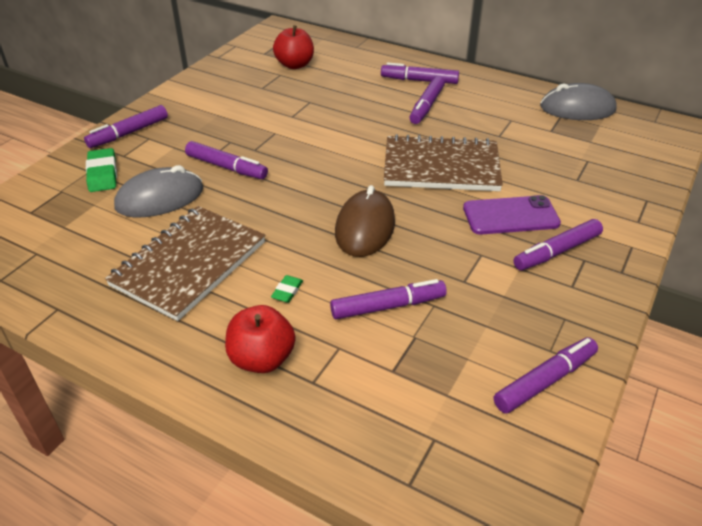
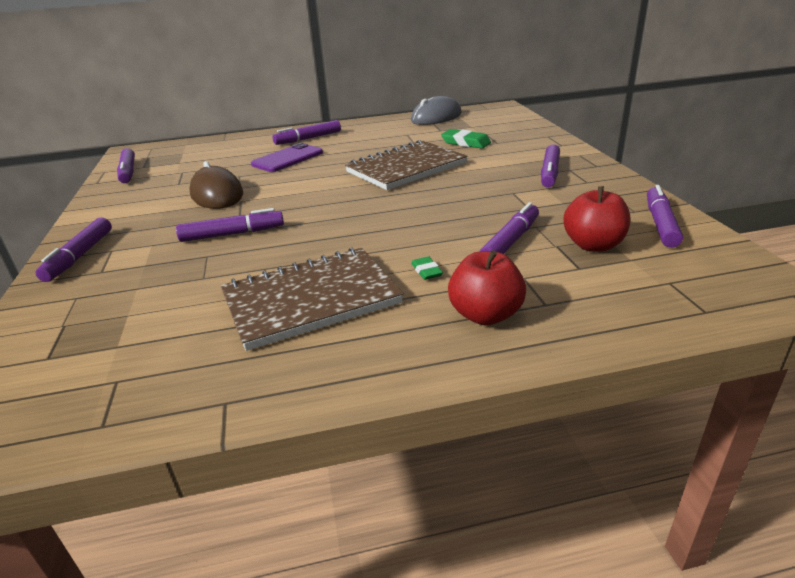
camera: 40 degrees left, 10 degrees down
green eraser [86,148,117,192] -> green eraser moved to [441,129,491,149]
brown notebook [105,206,265,321] -> brown notebook turned 75 degrees clockwise [221,247,403,351]
grey mouse [114,165,203,218] -> none
red apple [273,25,314,69] -> red apple moved to [564,186,630,252]
brown mouse [335,185,395,257] -> brown mouse moved to [189,161,243,209]
purple marker [409,76,445,124] -> purple marker moved to [117,148,135,183]
purple phone [463,195,561,235] -> purple phone moved to [251,143,323,172]

